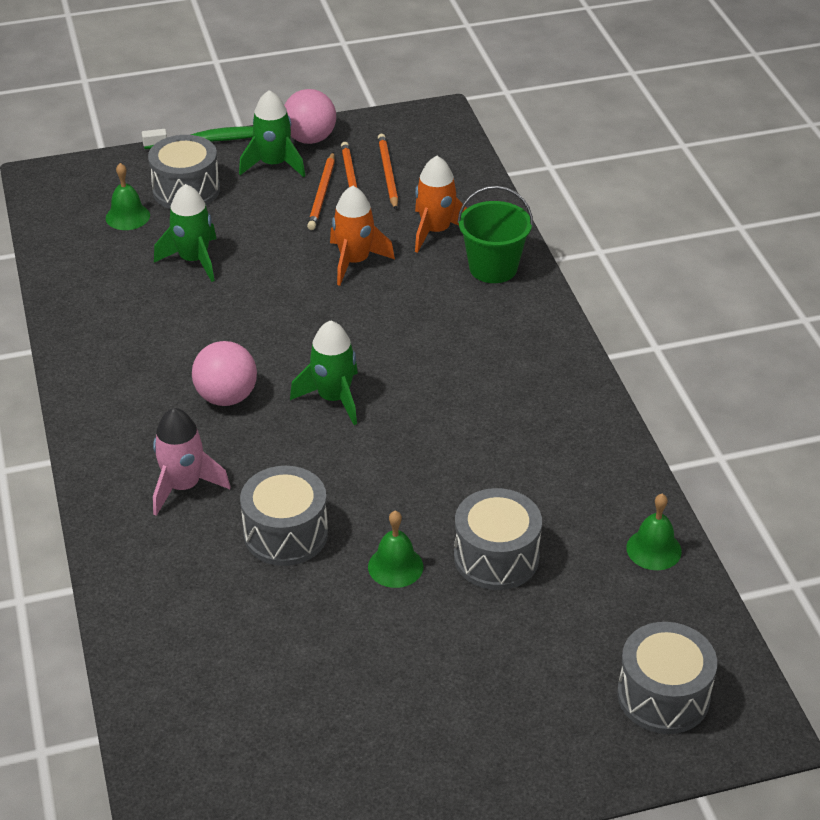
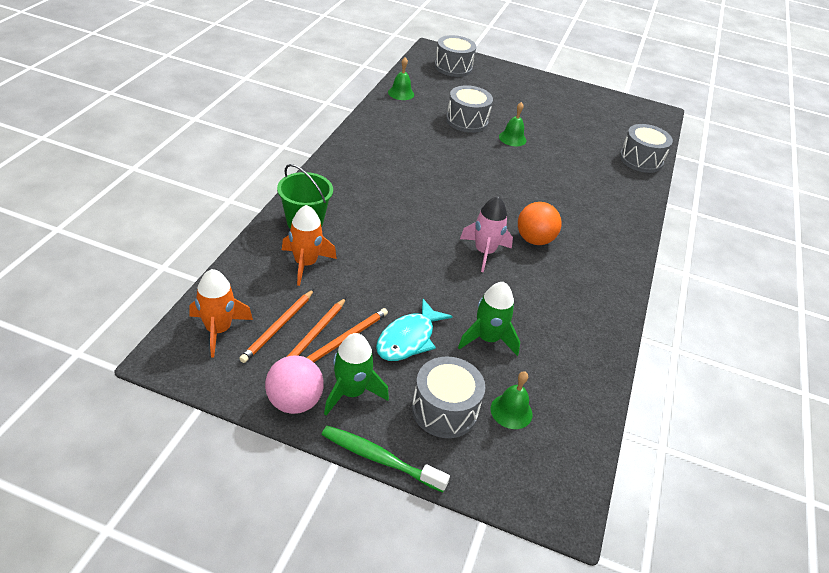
camera: 150 degrees left, 0 degrees up
pink rocket [153,408,230,516] -> pink rocket moved to [460,196,513,272]
pink ball [192,341,257,406] -> orange ball [518,202,562,245]
grey drum [240,466,328,566] -> grey drum moved to [620,124,673,173]
green rocket [290,320,358,425] -> none
orange rocket [330,186,395,286] -> orange rocket moved to [189,269,253,357]
none -> turquoise fish [376,299,452,361]

